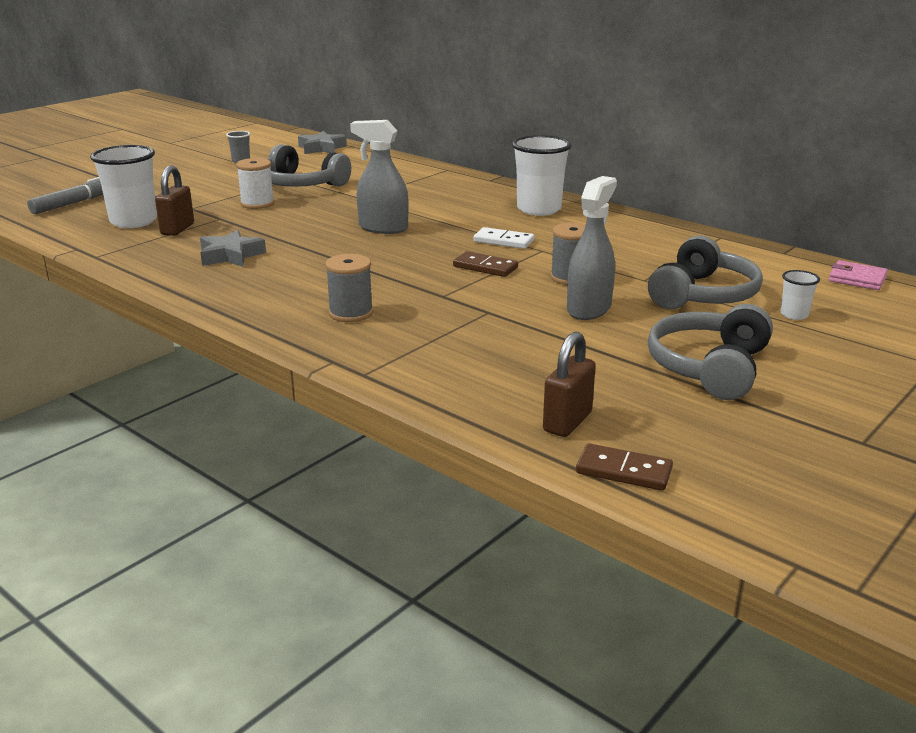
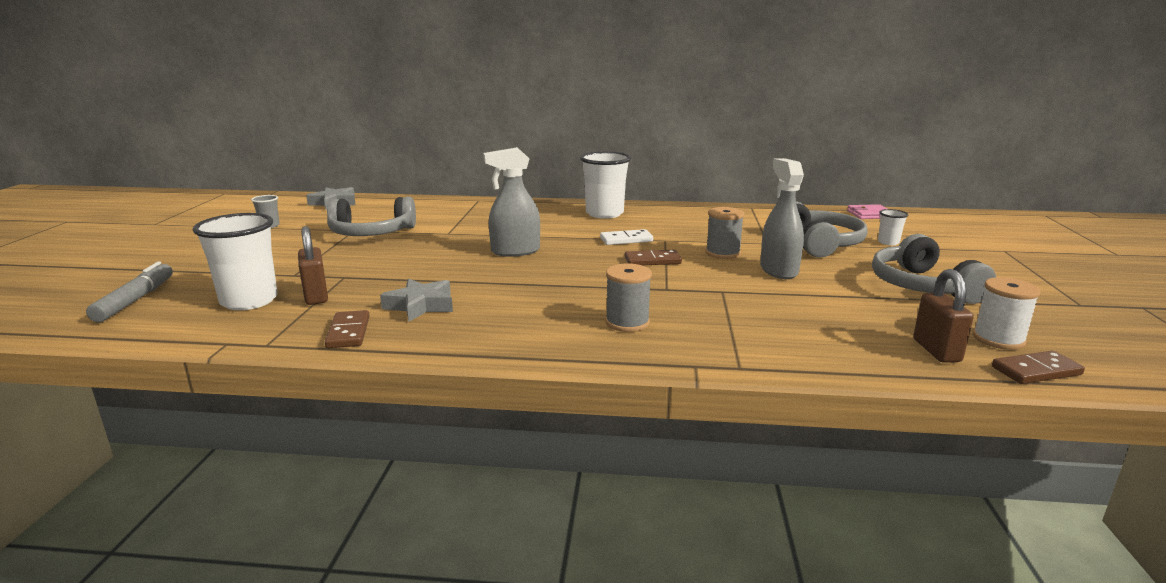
camera: 35 degrees left, 5 degrees down
white spool [236,158,275,209] -> white spool moved to [973,277,1040,350]
none -> brown domino [325,310,370,348]

